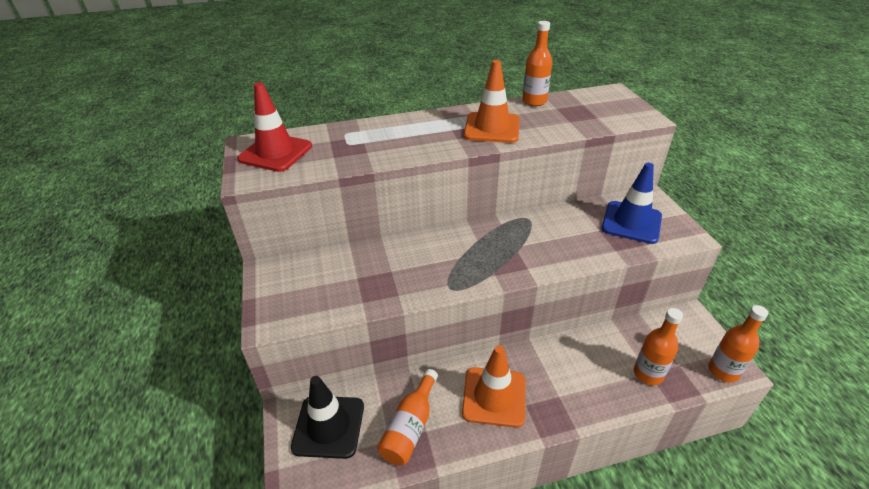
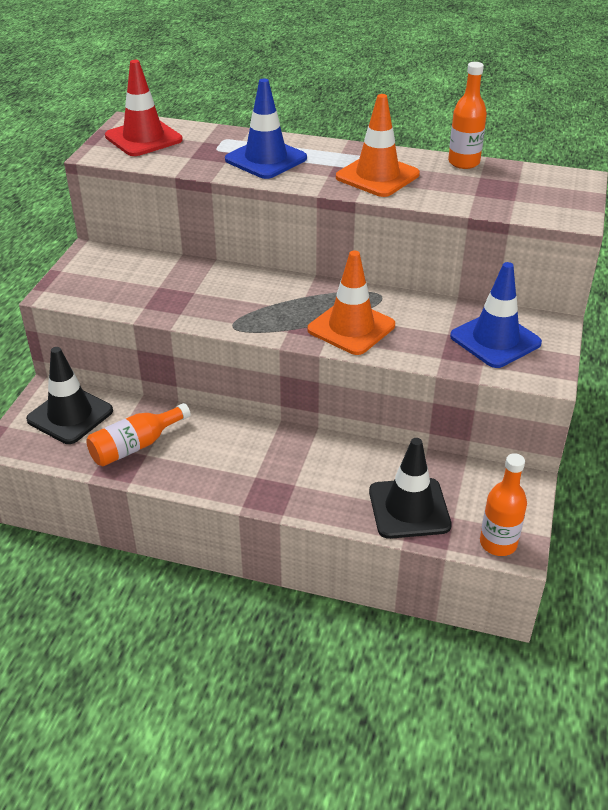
camera: 30 degrees right, 0 degrees up
orange traffic cone [462,345,525,428] -> orange traffic cone moved to [308,250,395,355]
orange bottle [634,308,683,385] -> black traffic cone [369,438,452,539]
none -> blue traffic cone [225,78,307,179]

